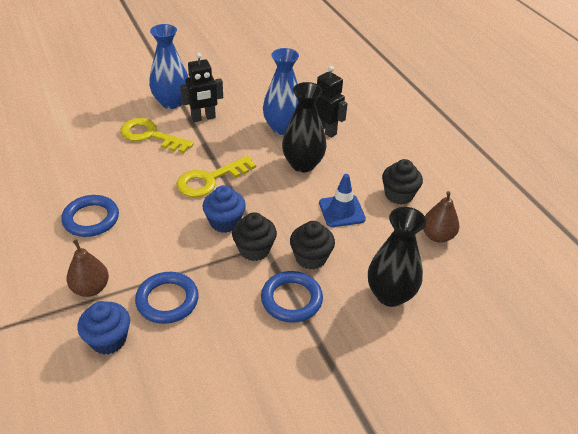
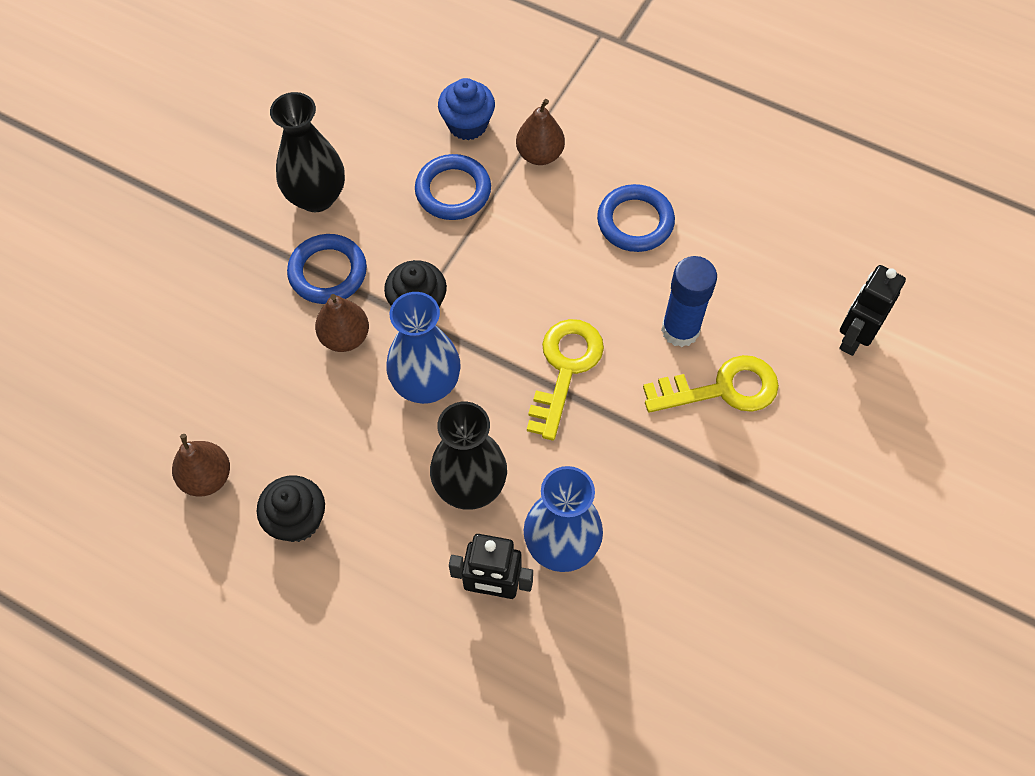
camera: 145 degrees right, 20 degrees up
blue vase [149,24,189,109] -> blue vase moved to [386,292,461,404]
black robot [180,53,223,122] -> black robot moved to [839,265,906,356]
blue cupcake [203,185,246,233] -> none
black cupcake [290,221,335,270] -> brown pear [315,294,369,352]
blue traffic cone [319,174,366,227] -> none
black vase [368,207,426,307] -> black vase moved to [270,92,345,212]
none -> blue glue stick [661,256,717,347]

